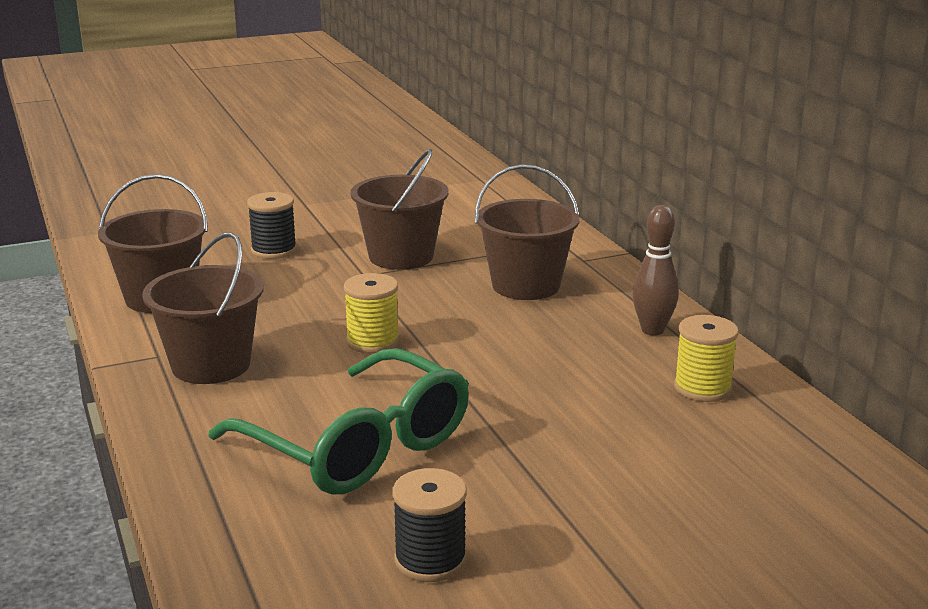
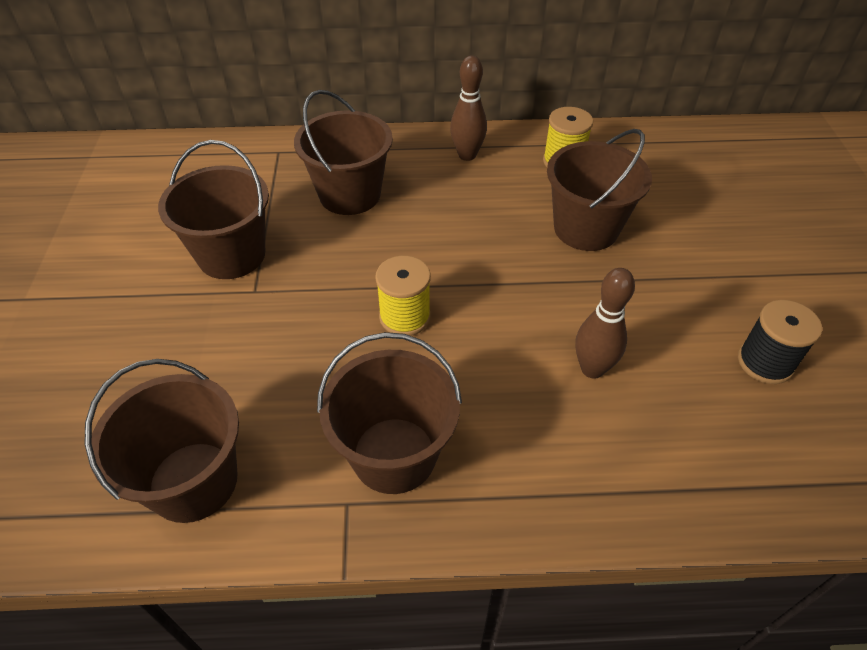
camera: 70 degrees left, 25 degrees up
green glasses [208,348,469,495] -> brown bowling pin [575,268,635,379]
black spool [247,192,297,259] -> none
none -> brown bucket [547,129,652,251]

